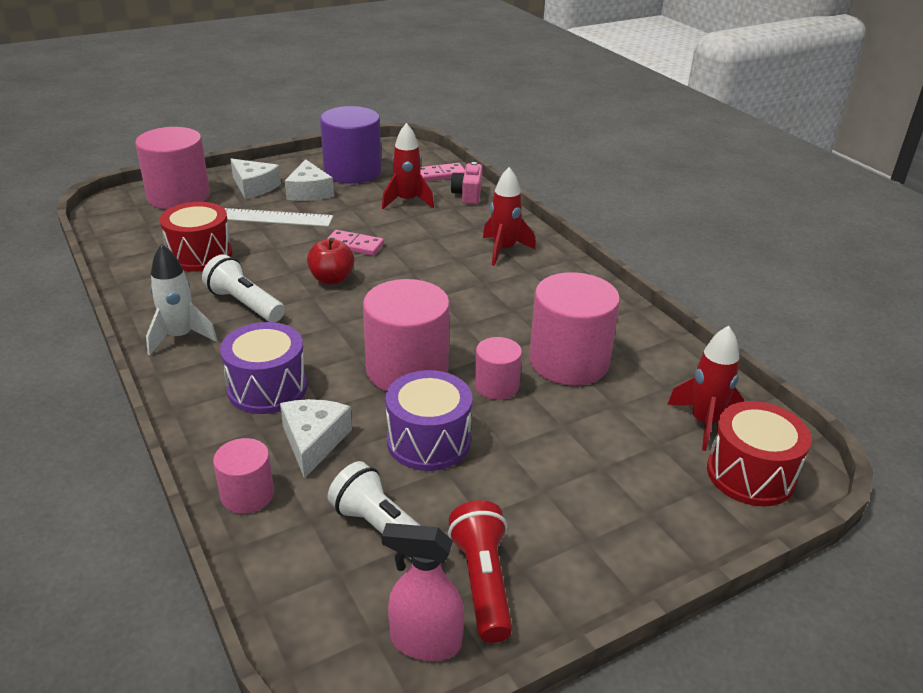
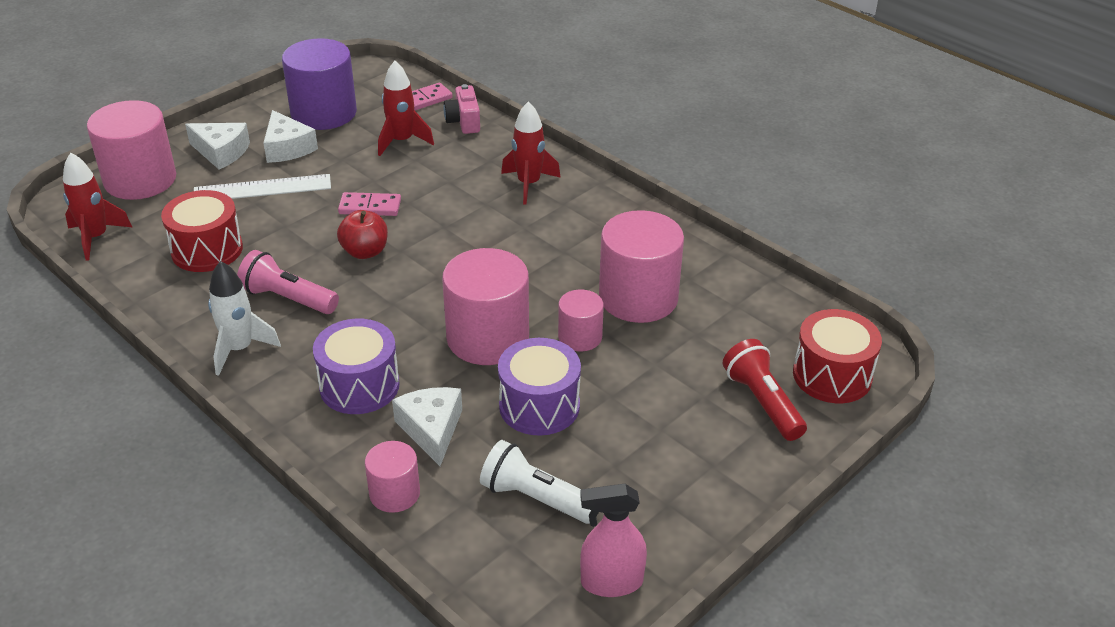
camera: 15 degrees left, 5 degrees up
white flashlight [202,254,285,322] -> pink flashlight [237,250,339,314]
red flashlight [448,500,512,643] -> red flashlight moved to [723,339,807,441]
red rocket [667,326,744,451] -> red rocket moved to [63,153,132,261]

